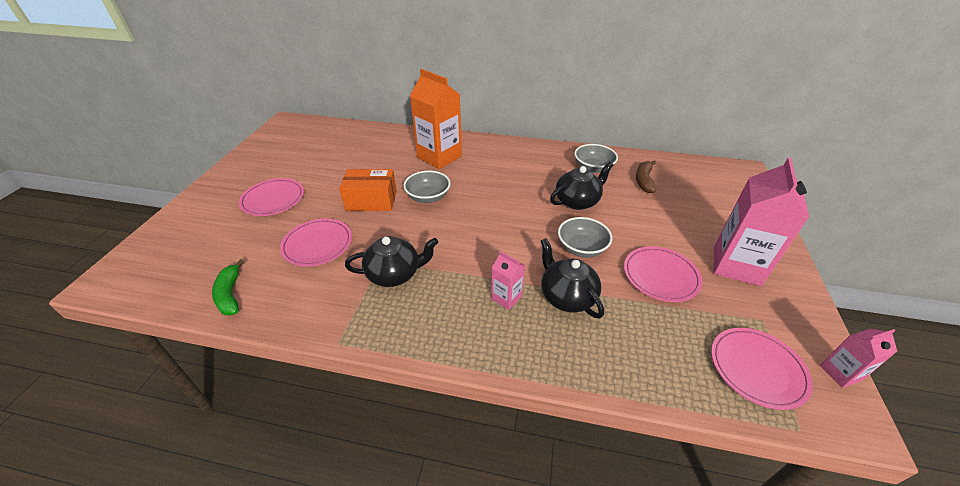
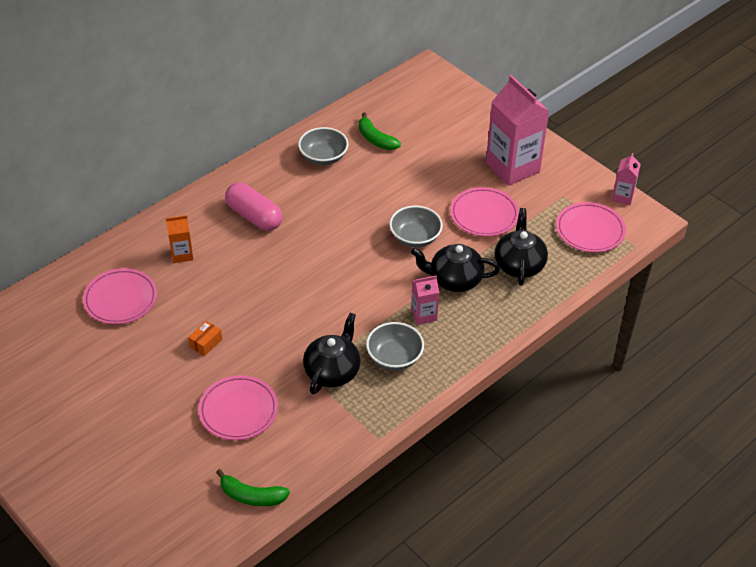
camera: 55 degrees left, 5 degrees up
pink plate [239,178,304,216] -> pink plate moved to [83,268,157,324]
orange box [339,169,397,211] -> orange box [188,321,222,356], size x0.48
grey bowl [403,171,450,203] -> grey bowl moved to [366,322,424,370]
orange carton [410,69,462,169] -> orange carton [166,215,194,263], size x0.48
black teapot [550,162,613,210] -> black teapot moved to [495,208,548,286]
brown banana [636,161,656,193] -> green banana [359,113,401,150]
none -> pink capsule [225,183,282,231]

